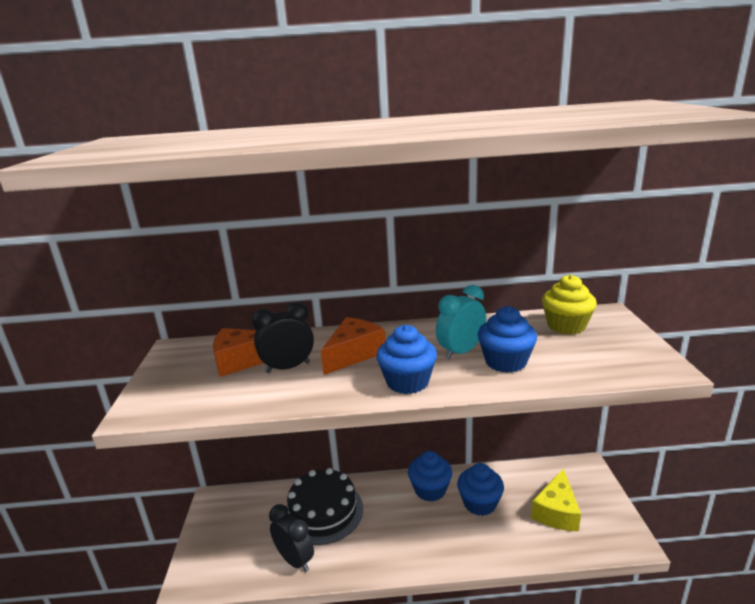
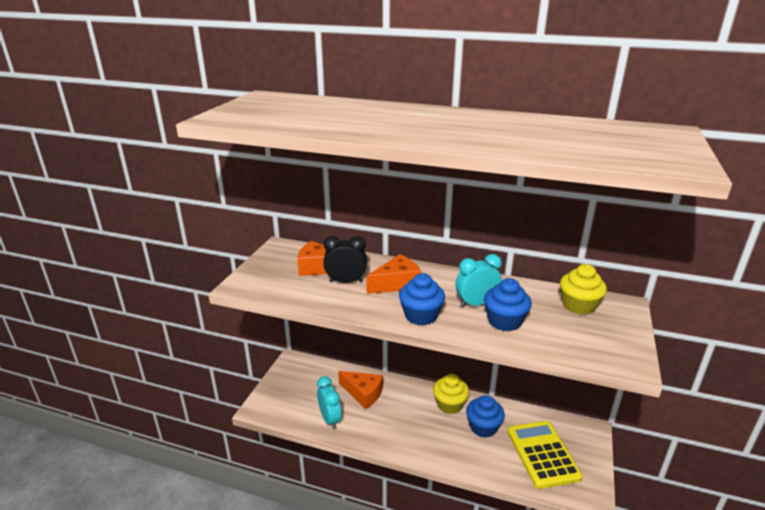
camera: 20 degrees right, 5 degrees up
black clock [269,504,314,572] -> turquoise clock [317,376,341,429]
black cake [286,468,363,545] -> orange cheese [338,371,383,409]
blue cupcake [408,451,452,502] -> yellow cupcake [433,374,469,414]
yellow cheese [531,468,581,531] -> yellow calculator [507,421,583,489]

